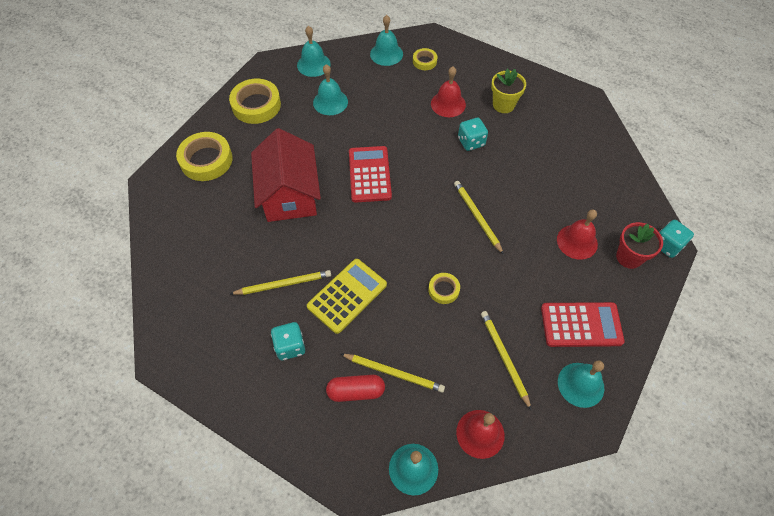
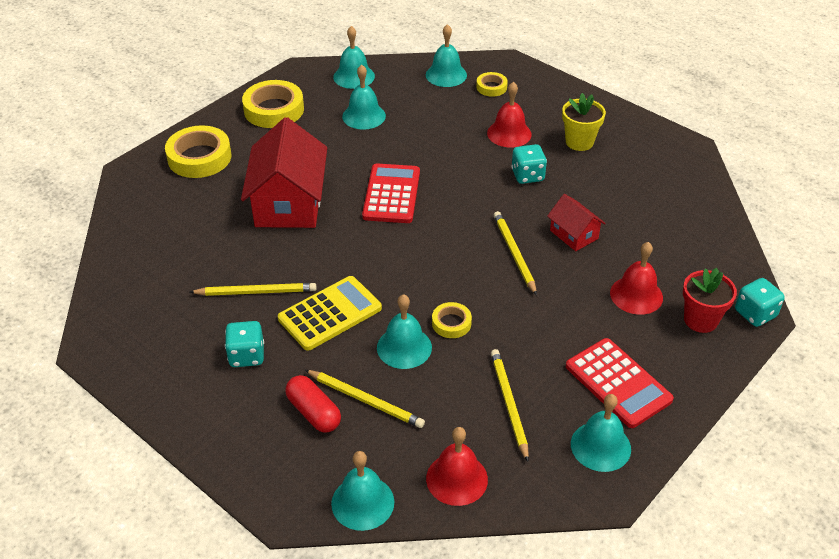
camera: 10 degrees right, 15 degrees down
red capsule [326,374,385,402] -> red capsule turned 45 degrees clockwise [285,375,341,433]
red calculator [541,302,625,347] -> red calculator turned 45 degrees clockwise [566,338,674,428]
none -> turquoise bell [377,294,432,369]
none -> red house [547,194,606,251]

